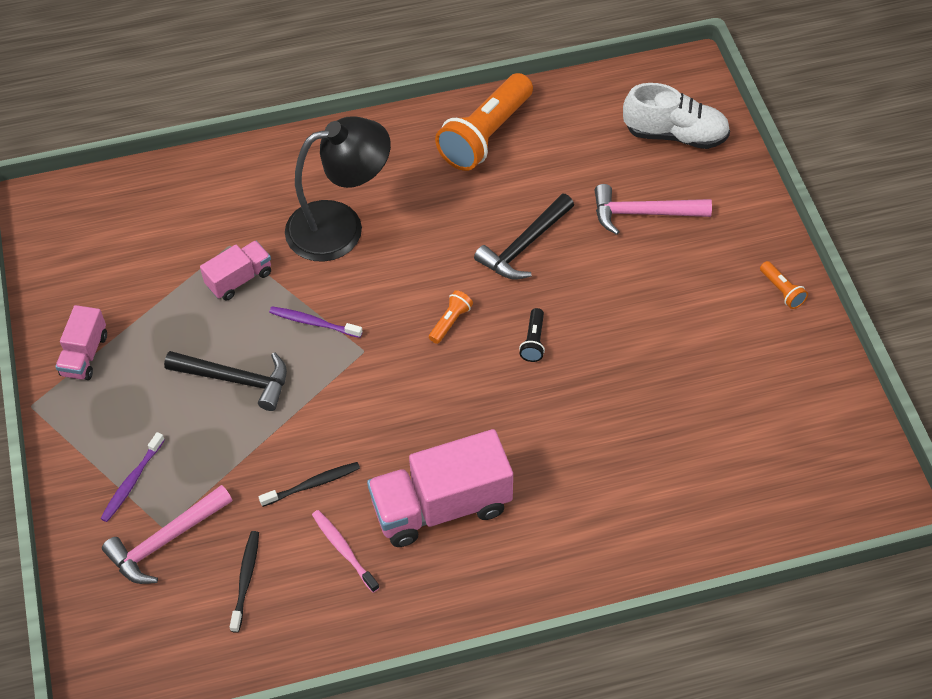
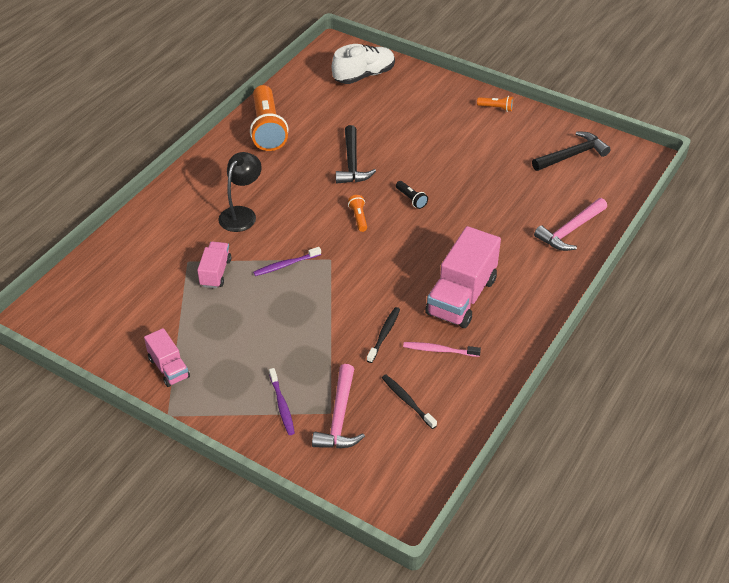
camera: 45 degrees left, 10 degrees down
black hammer [164,351,287,411] -> black hammer moved to [532,132,611,171]
black lamp [285,116,391,262] -> black lamp [218,152,262,232], size x0.67
pink hammer [595,184,712,235] -> pink hammer moved to [534,198,607,251]

